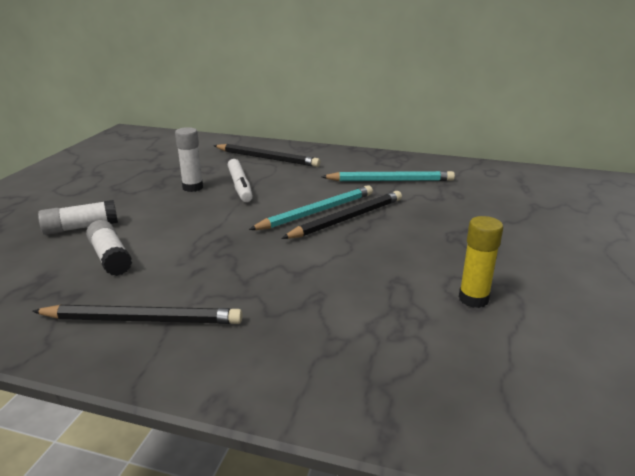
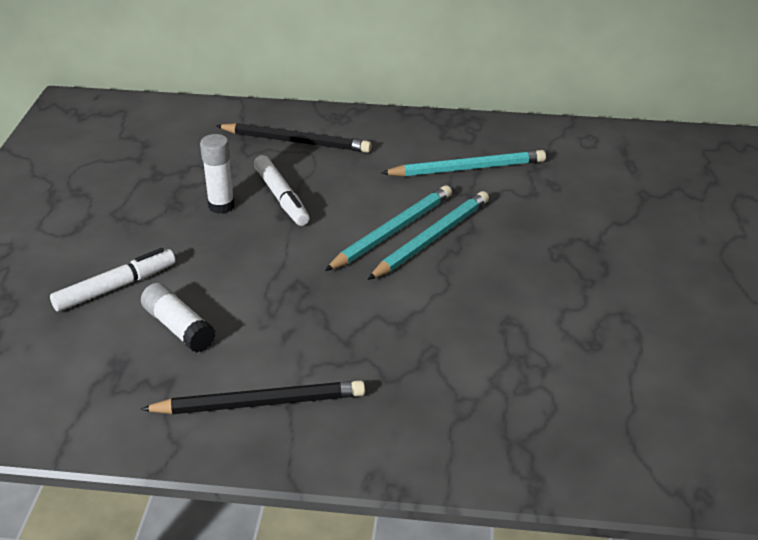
camera: 10 degrees left, 10 degrees up
white glue stick [38,200,118,235] -> white marker [50,248,176,312]
black pencil [281,191,402,239] -> turquoise pencil [367,191,489,280]
yellow glue stick [459,216,503,308] -> none

